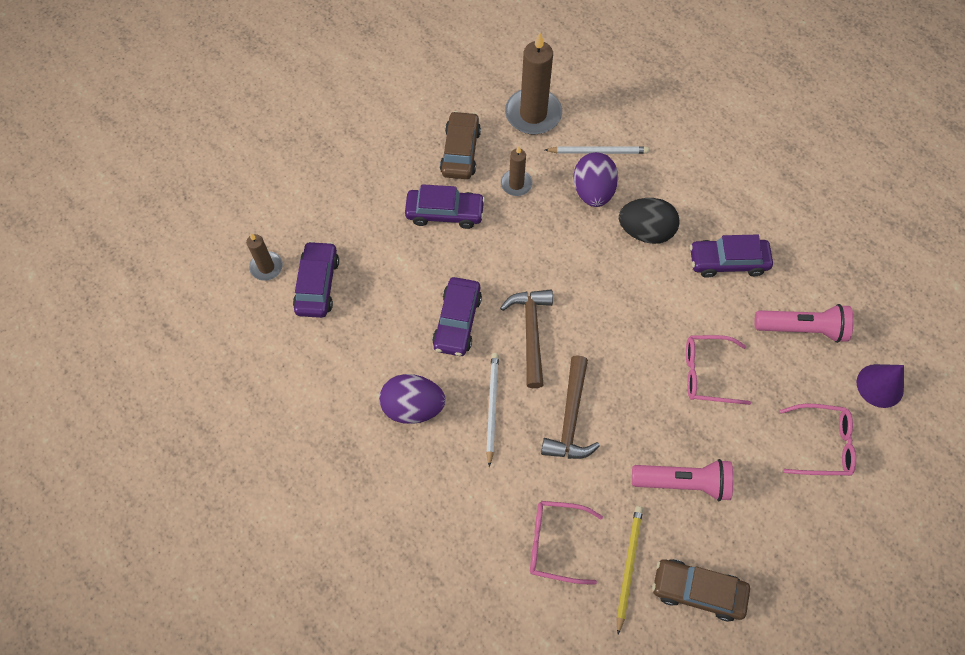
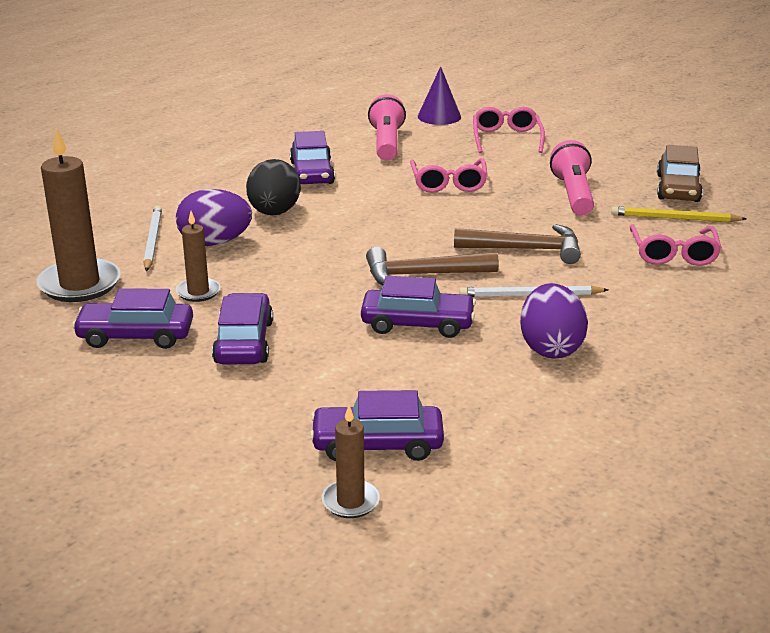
camera: 95 degrees left, 35 degrees down
brown car [440,111,481,179] -> purple car [72,288,193,349]

